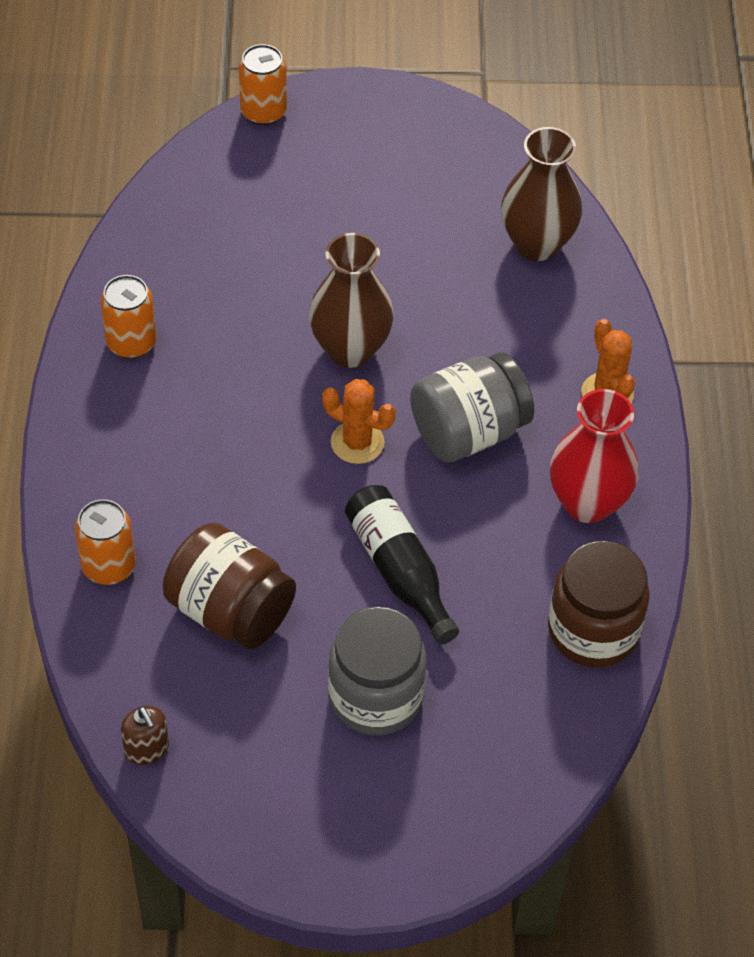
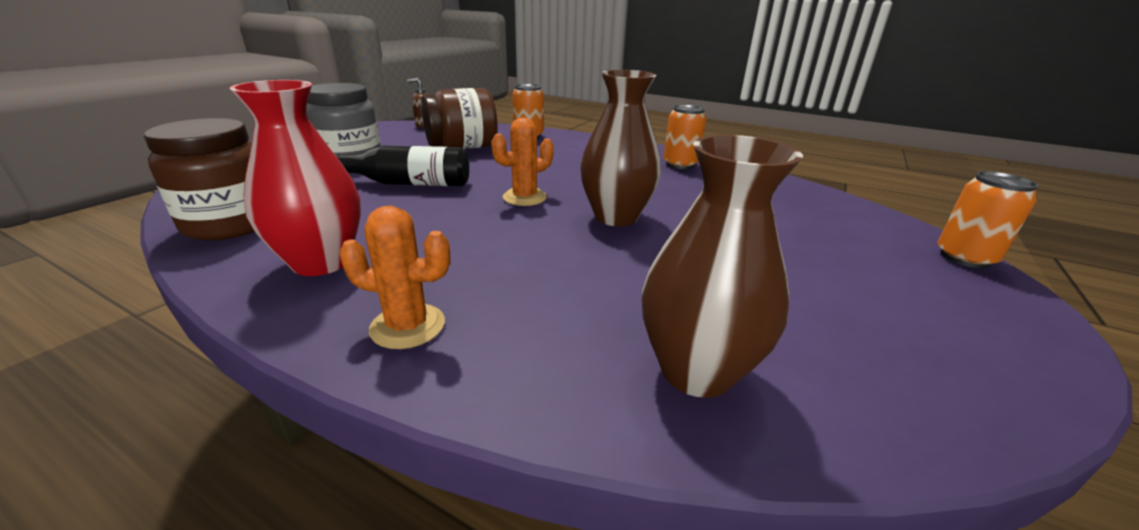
camera: 120 degrees right, 25 degrees down
grey jar [410,352,534,462] -> none

